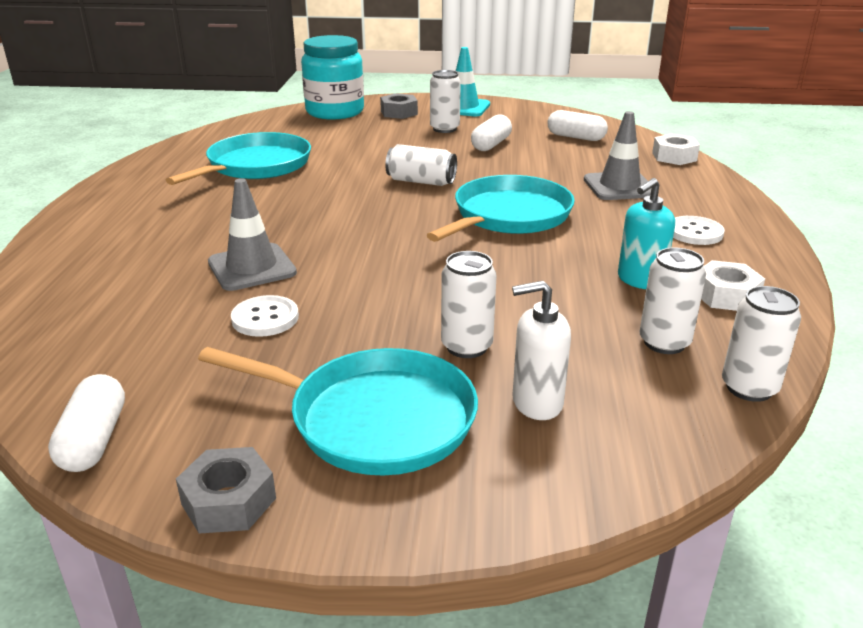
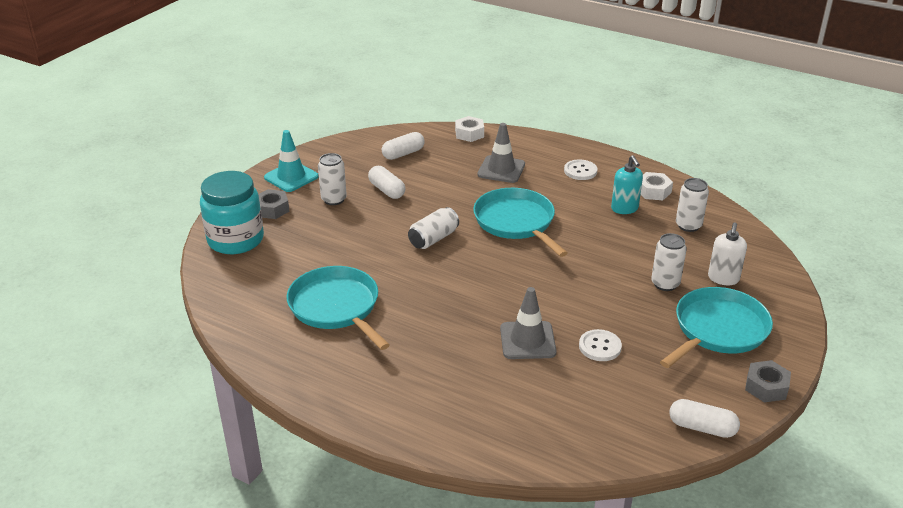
camera: 65 degrees left, 5 degrees up
white can [722,286,801,402] -> none

